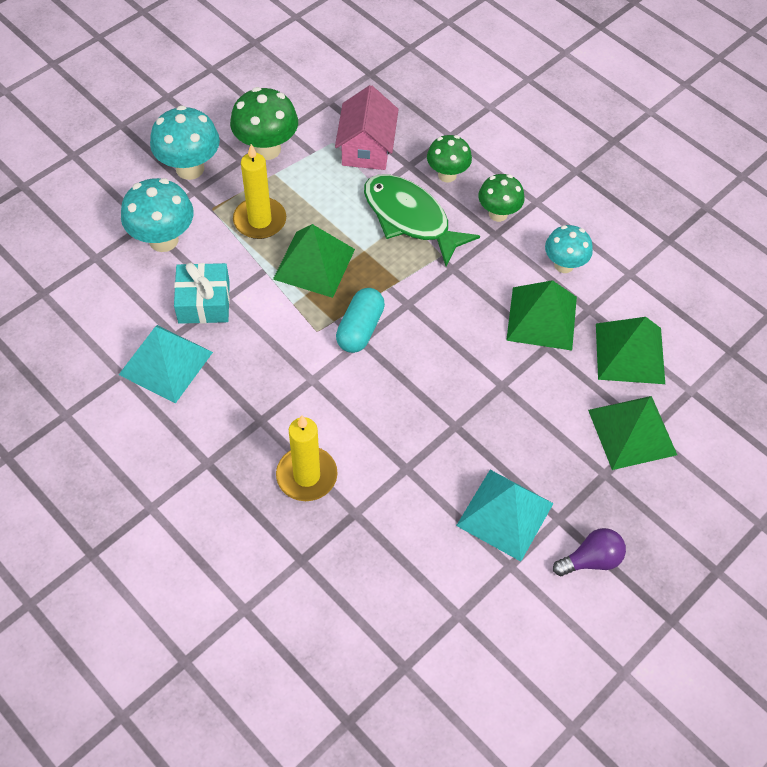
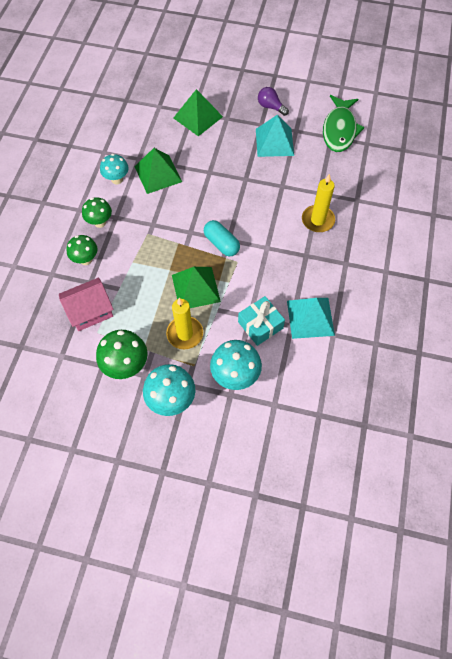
camera: 120 degrees left, 5 degrees up
turquoise capsule [336,288,385,353] -> turquoise capsule turned 60 degrees clockwise [204,220,240,256]
green fish [364,174,480,266] -> green fish moved to [323,95,364,152]
green pyramid [596,317,665,384] -> none

